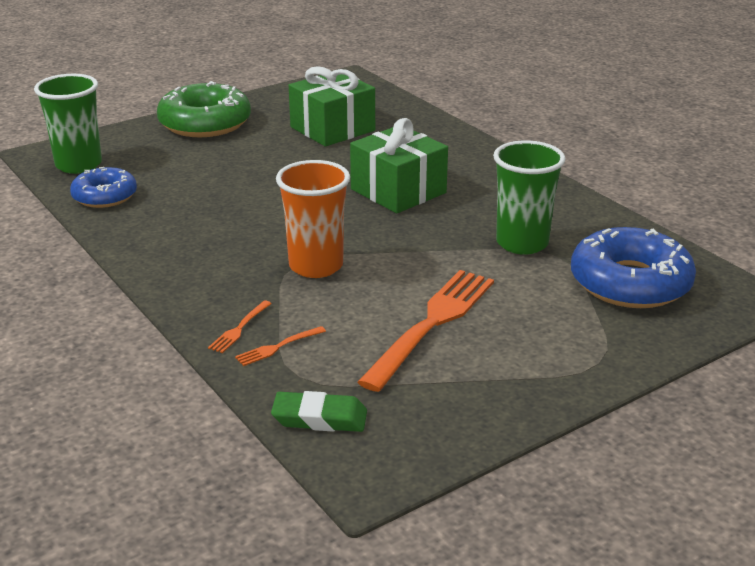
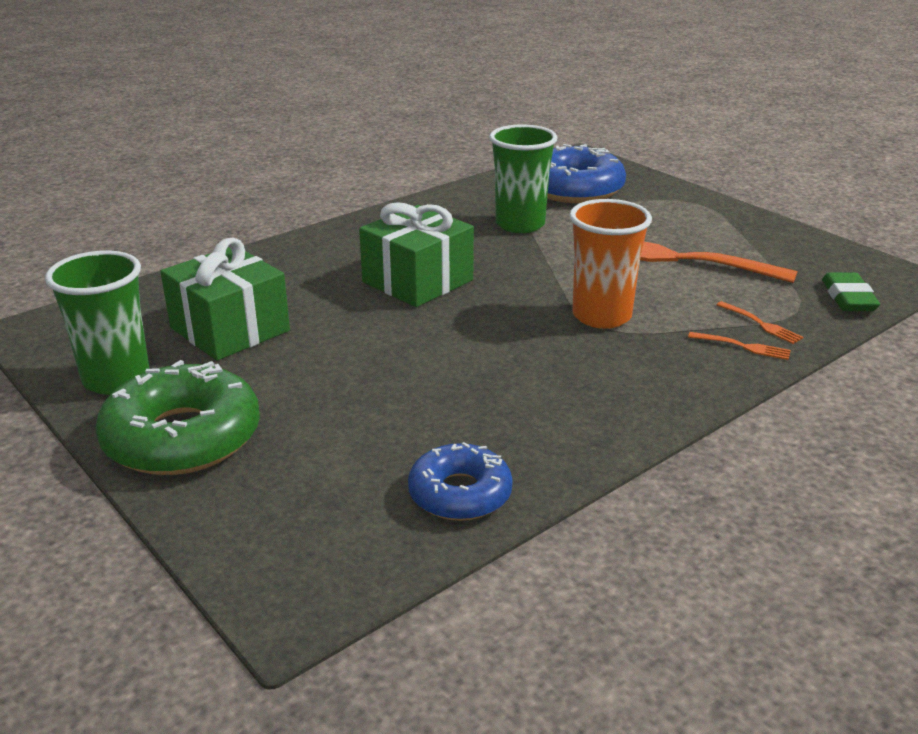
camera: 95 degrees left, 0 degrees up
green cup [34,74,102,174] -> green cup moved to [45,250,150,395]

